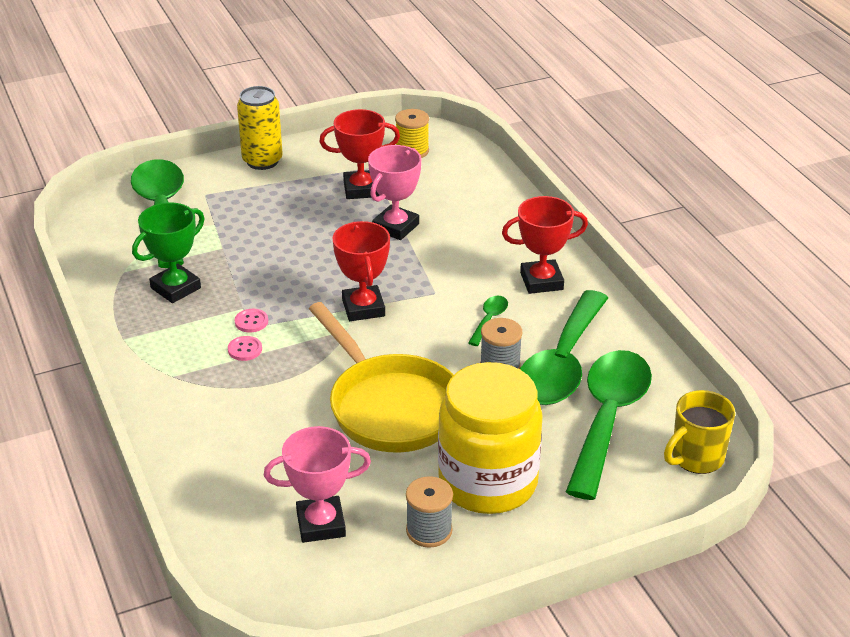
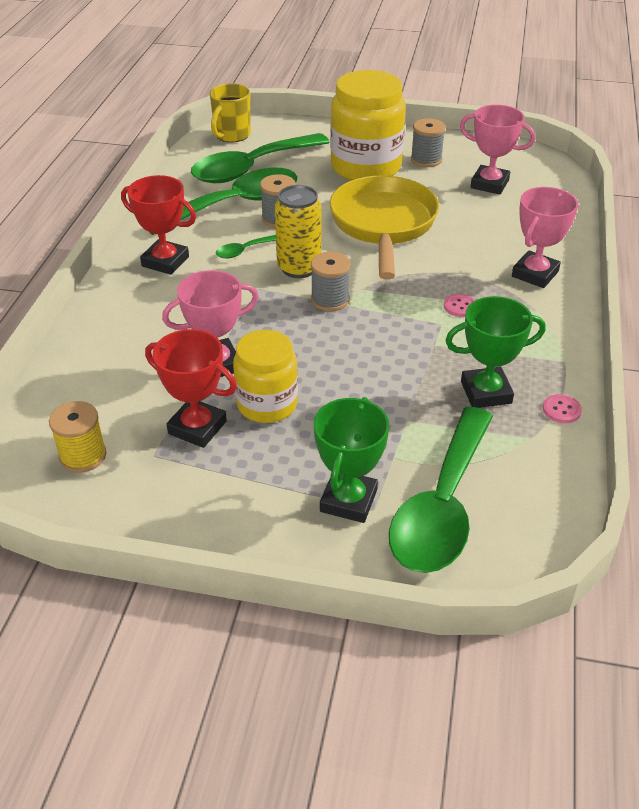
camera: 145 degrees left, 5 degrees up
pink button [235,309,268,332] -> pink button moved to [543,394,582,423]
yellow can [237,86,283,170] -> yellow can moved to [275,185,322,278]
red trophy [333,221,390,321] -> grey spool [311,252,350,311]
yellow mug [664,390,735,474] -> yellow mug turned 120 degrees clockwise [210,83,251,142]
none -> yellow jar [233,330,298,423]
none -> green trophy [314,397,389,523]
none -> pink trophy [512,187,578,288]

